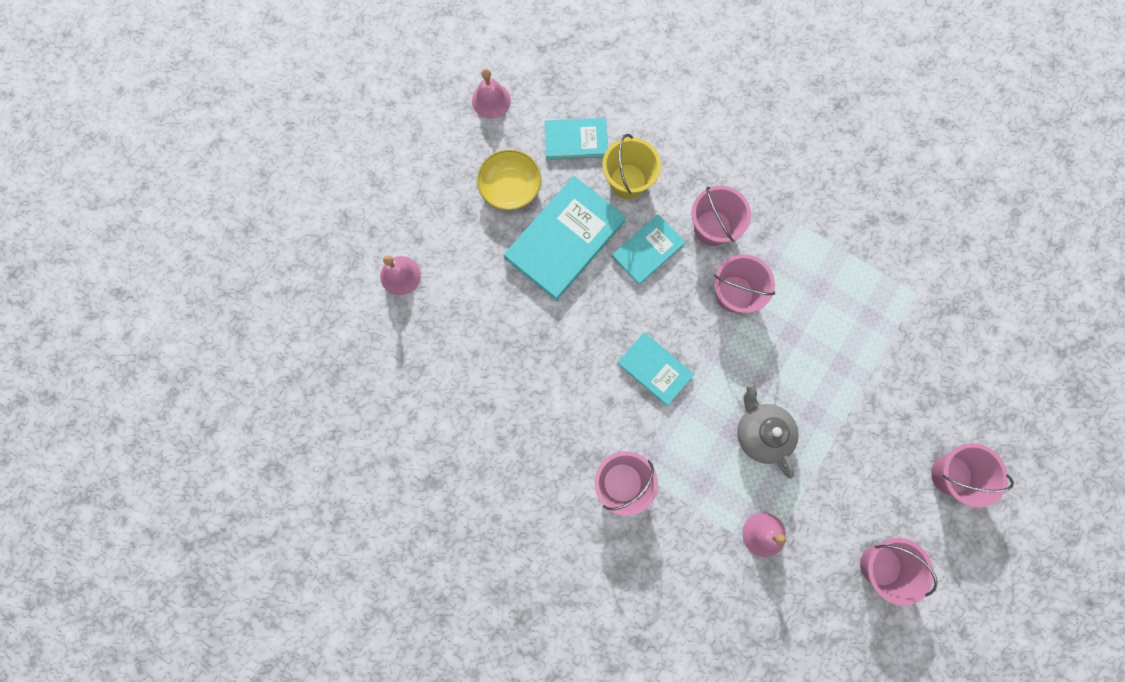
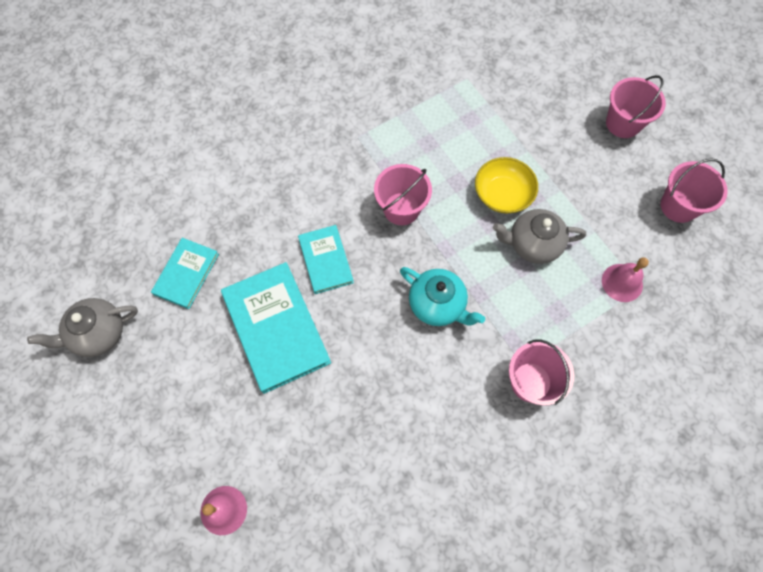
camera: 65 degrees left, 10 degrees down
pink bell [472,68,511,119] -> grey teapot [27,298,138,357]
yellow bowl [477,149,541,210] -> yellow bowl moved to [475,157,538,213]
yellow bucket [602,134,661,199] -> none
turquoise book [617,332,694,406] -> turquoise teapot [400,267,485,326]
pink bucket [691,186,751,246] -> none

